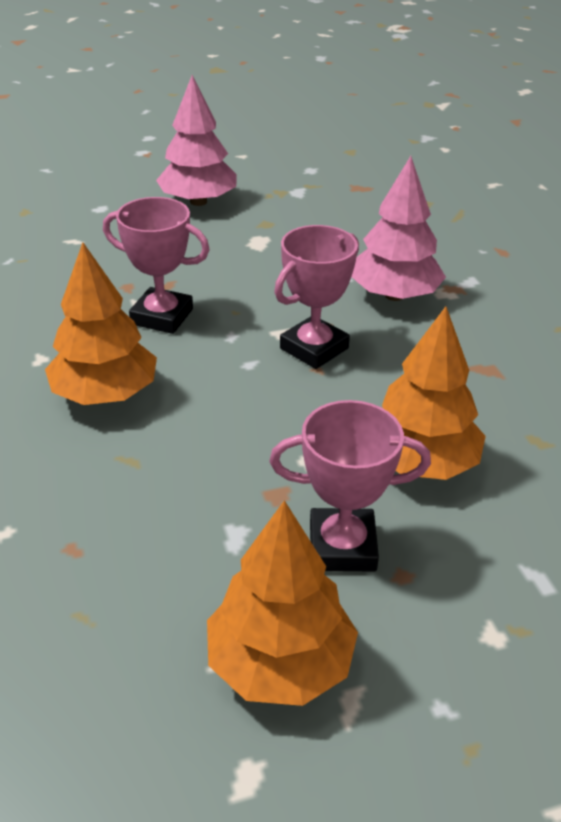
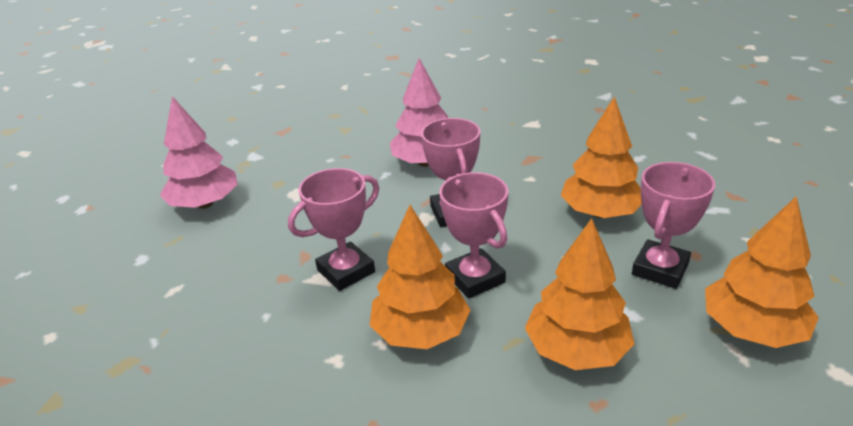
camera: 55 degrees left, 5 degrees down
none -> pink trophy [439,172,508,299]
none -> orange tree [525,218,635,370]

